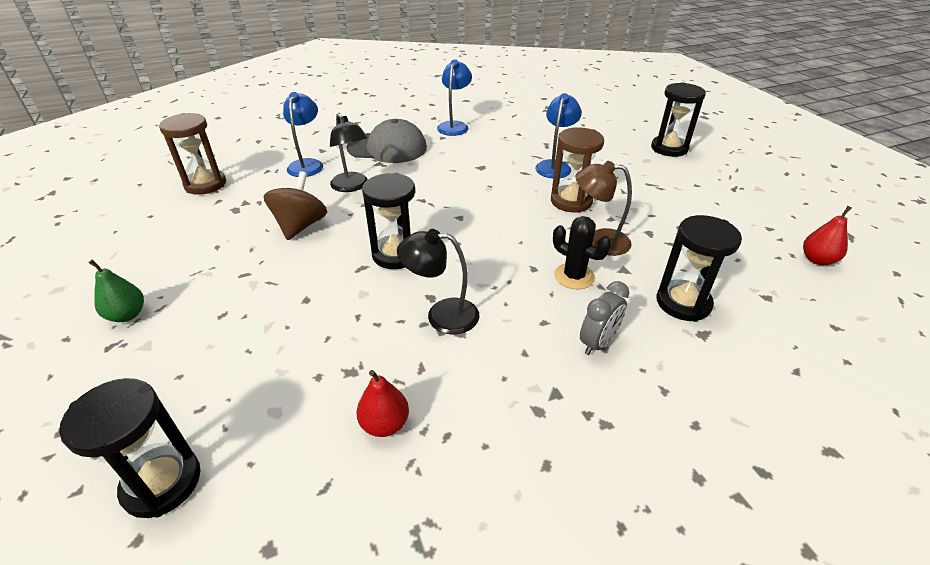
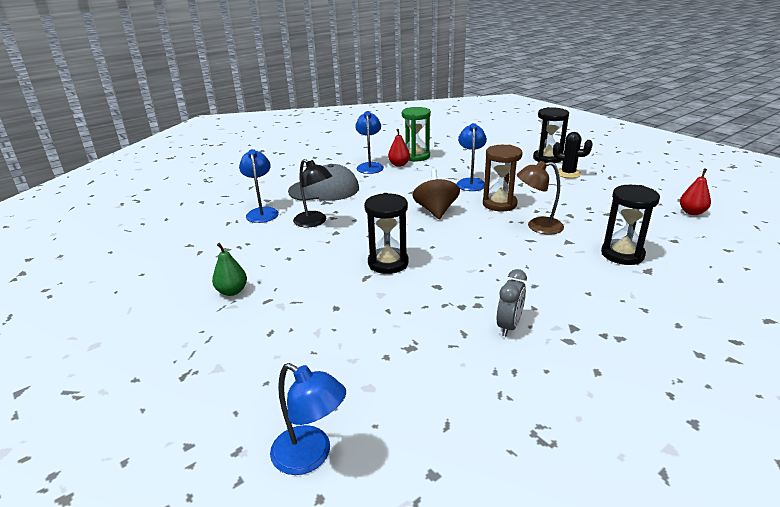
camera: 15 degrees left, 10 degrees down
black hourglass [59,378,201,518] -> blue lamp [270,363,346,475]
green pear [89,260,144,322] -> green pear moved to [212,243,247,296]
brown hourglass [159,113,226,195] -> none
brown spinning top [264,171,327,240] -> brown spinning top moved to [412,169,460,219]
red pear [357,370,409,437] -> red pear moved to [388,129,410,167]
black lamp [397,229,479,334] -> none
black cactus [553,216,612,289] -> black cactus moved to [553,132,593,178]
grey clock [580,281,629,355] -> grey clock moved to [497,269,527,336]
none -> green hourglass [402,107,431,162]

